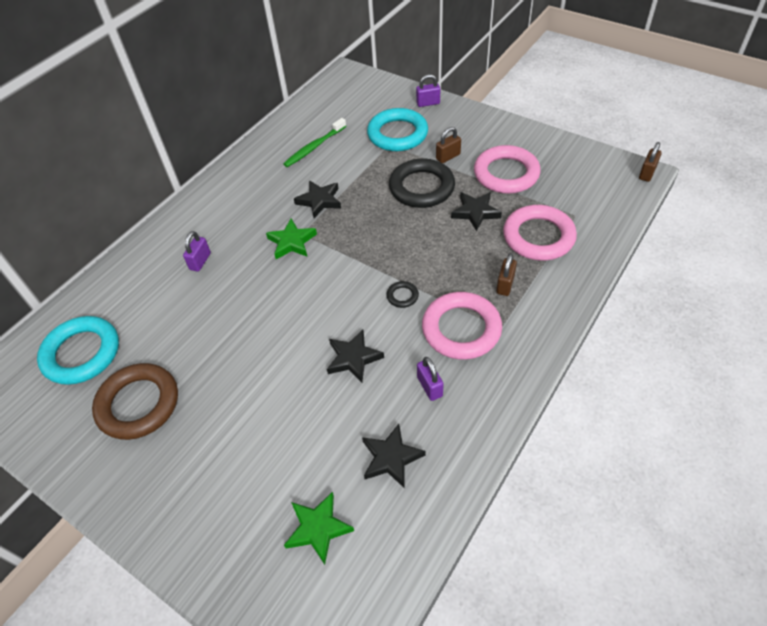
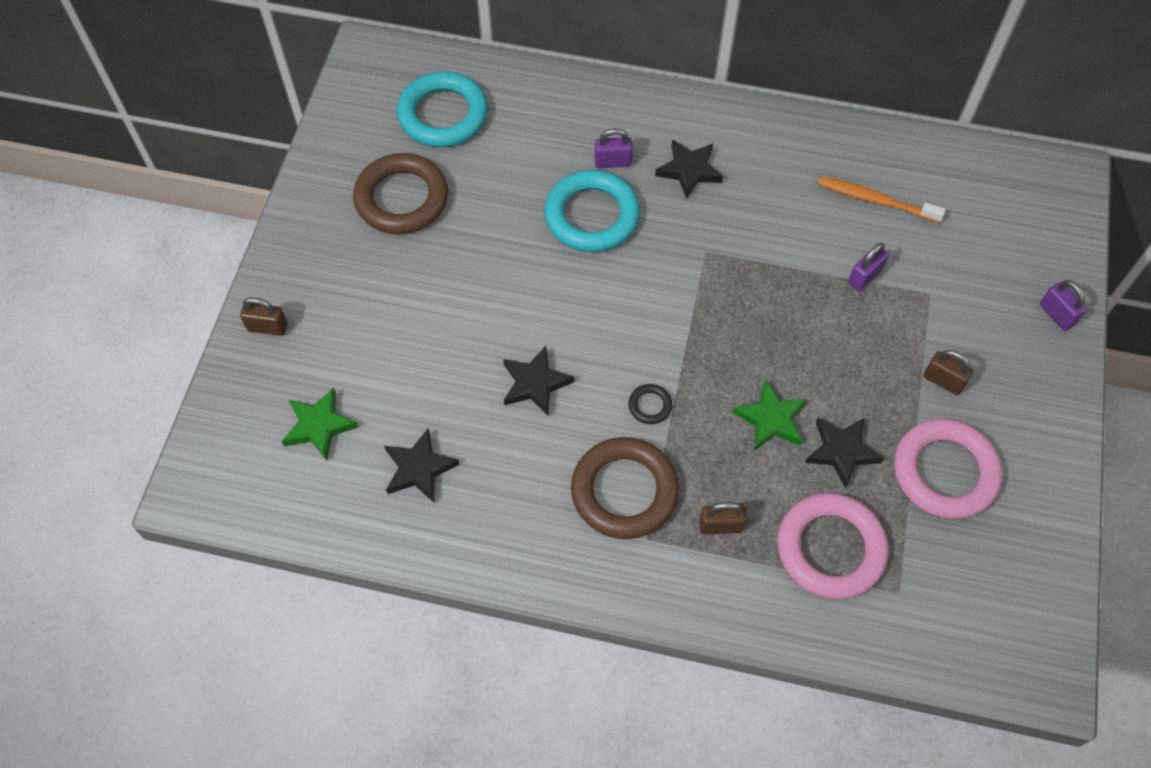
camera: 65 degrees right, 10 degrees up
green star [266,218,317,259] -> green star moved to [732,379,807,451]
green toothbrush [283,118,346,167] -> orange toothbrush [818,176,946,223]
black star [294,180,341,218] -> black star moved to [655,139,723,199]
turquoise ring [367,108,428,151] -> turquoise ring moved to [544,170,640,252]
black ring [389,158,455,208] -> none
purple padlock [417,357,444,401] -> purple padlock moved to [848,243,889,291]
pink ring [422,292,502,360] -> brown ring [571,437,679,539]
brown padlock [639,142,662,182] -> brown padlock moved to [240,297,288,336]

